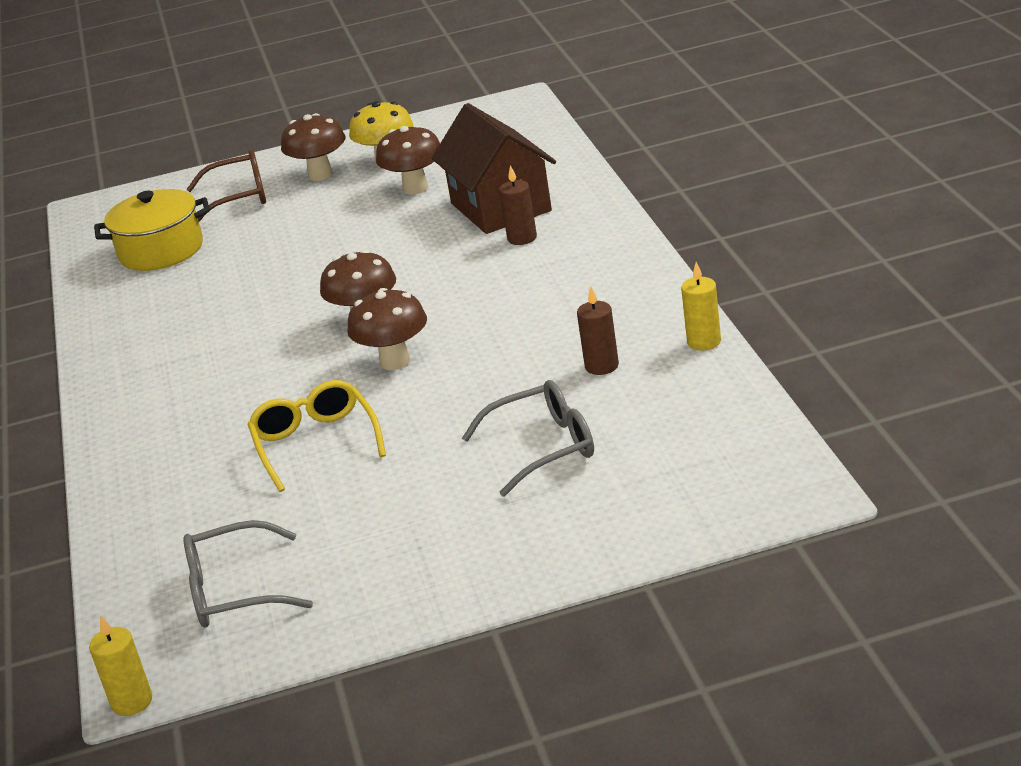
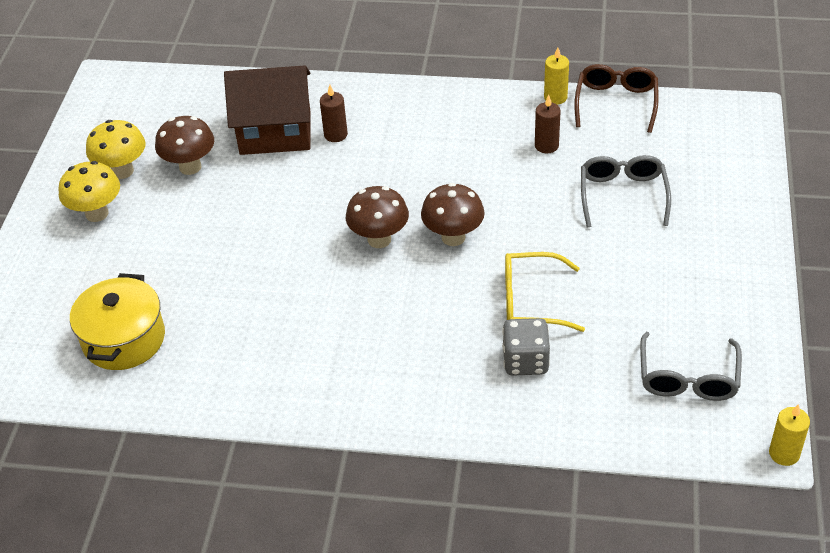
camera: 70 degrees left, 15 degrees up
brown glasses [187,150,266,221] -> brown glasses moved to [574,64,659,133]
brown mushroom [281,113,346,181] -> yellow mushroom [58,161,120,222]
none -> grey dice [502,318,550,376]

